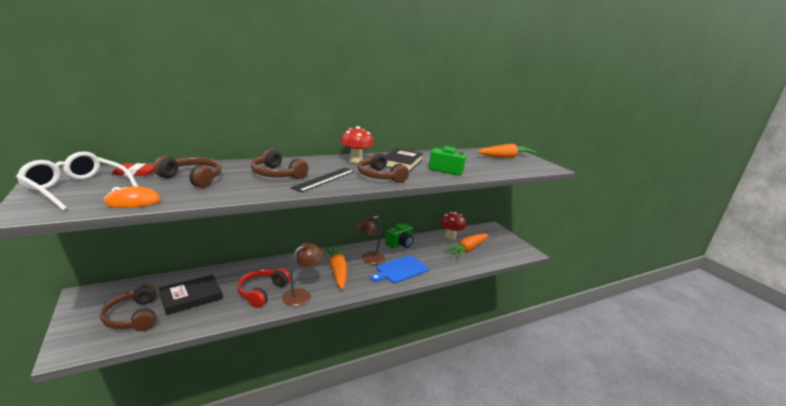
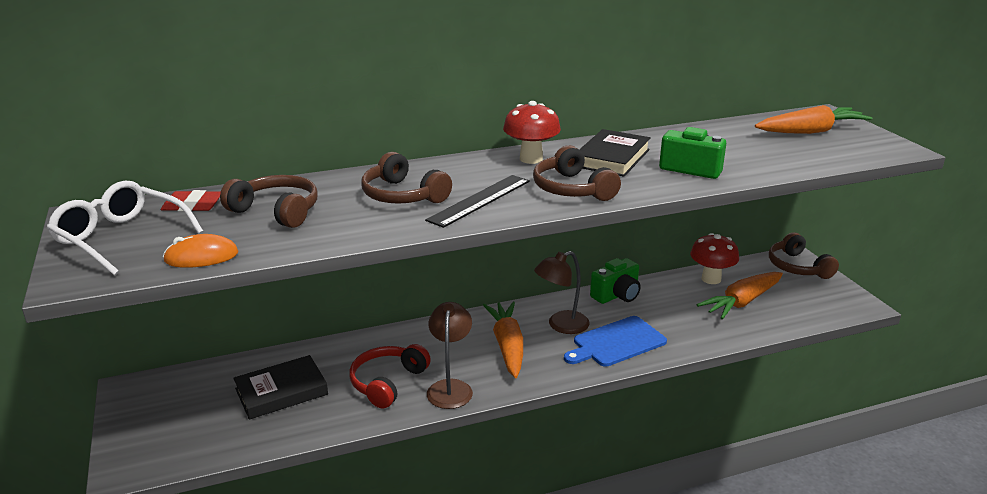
camera: 10 degrees right, 5 degrees up
brown headphones [100,284,156,331] -> brown headphones moved to [769,232,839,279]
brown lamp [282,243,323,307] -> brown lamp turned 45 degrees counterclockwise [427,302,473,409]

